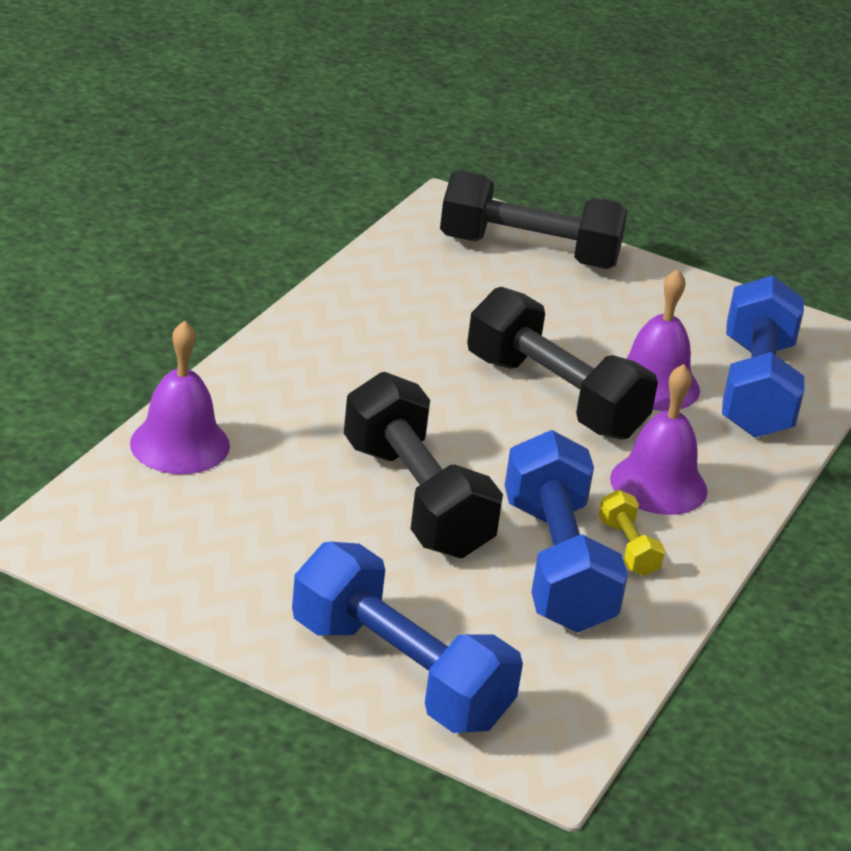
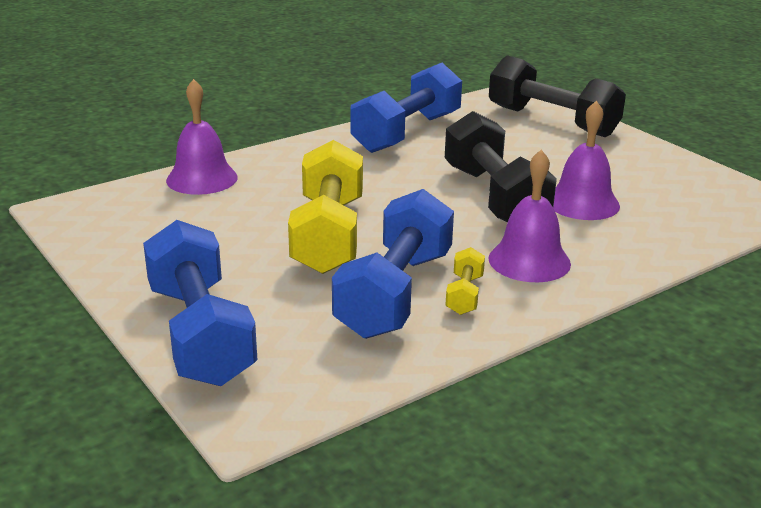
camera: 30 degrees right, 5 degrees down
black dumbbell [344,372,503,558] -> yellow dumbbell [288,140,363,274]
blue dumbbell [722,275,804,438] -> blue dumbbell moved to [350,63,462,153]

